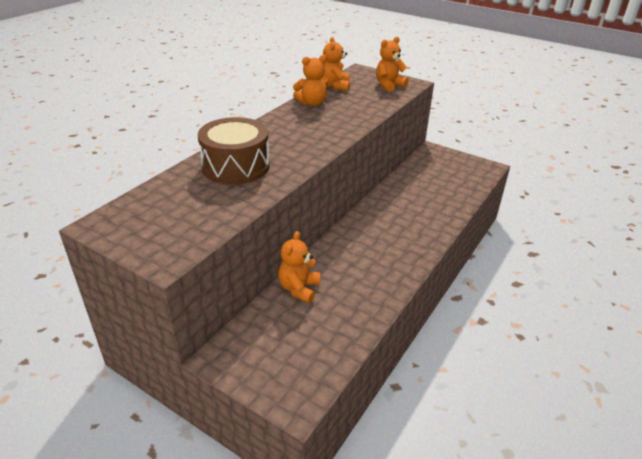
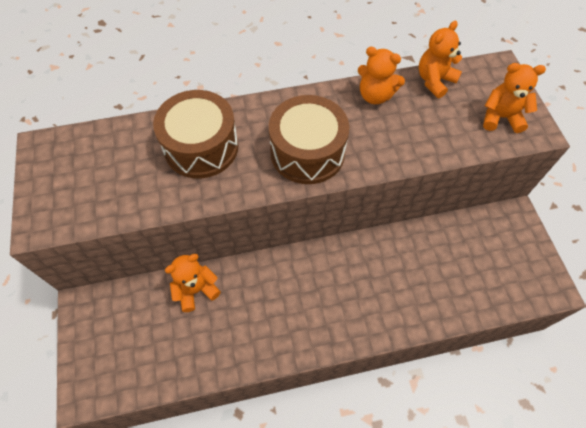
camera: 45 degrees right, 25 degrees up
none -> brown drum [269,95,349,184]

